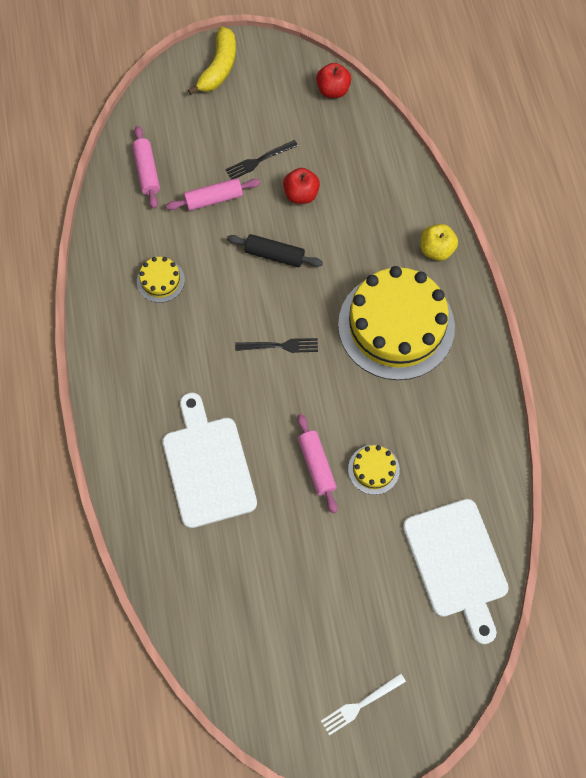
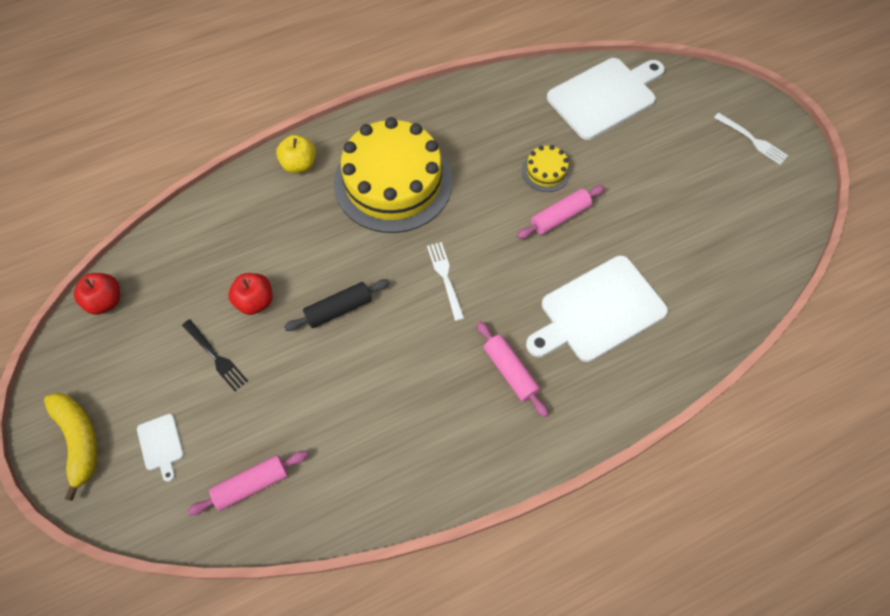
camera: 105 degrees left, 5 degrees down
yellow cake [137,257,185,303] -> none
pink rolling pin [166,178,260,211] -> pink rolling pin moved to [477,321,548,417]
yellow banana [188,27,236,95] -> yellow banana turned 60 degrees clockwise [44,393,98,501]
black rolling pin [227,234,323,267] -> black rolling pin turned 60 degrees clockwise [284,279,390,331]
black fork [235,338,318,353] -> white fork [427,242,464,321]
none -> white cutting board [137,414,184,482]

